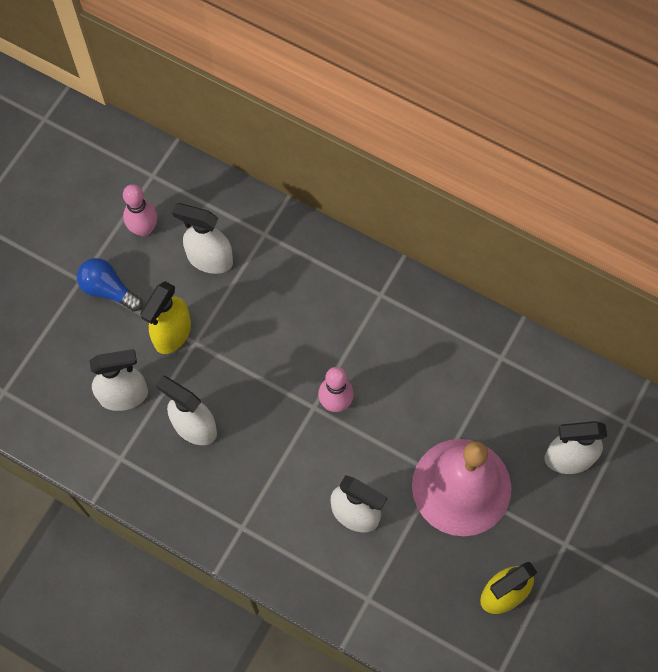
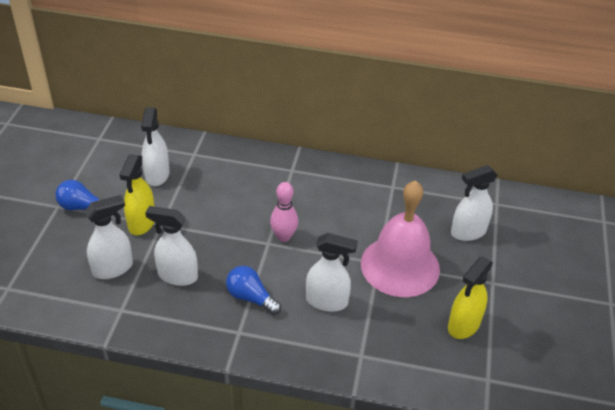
camera: 20 degrees left, 25 degrees down
pink bowling pin [123,184,157,236] -> none
white spray bottle [172,203,233,274] -> white spray bottle turned 90 degrees counterclockwise [141,107,170,186]
none -> blue light bulb [226,266,281,315]

